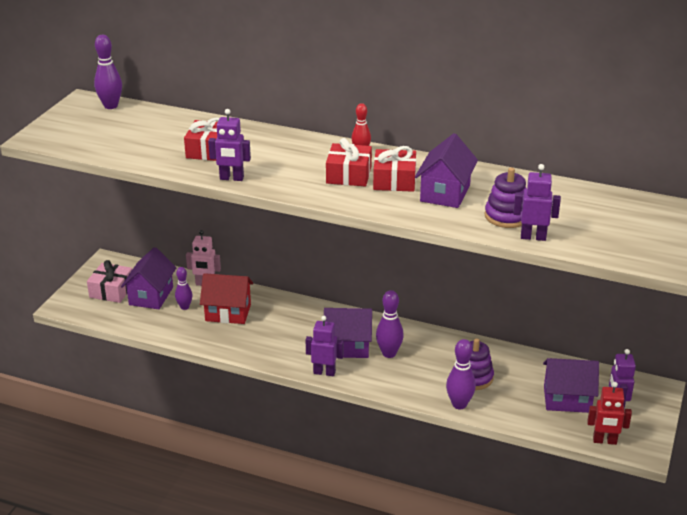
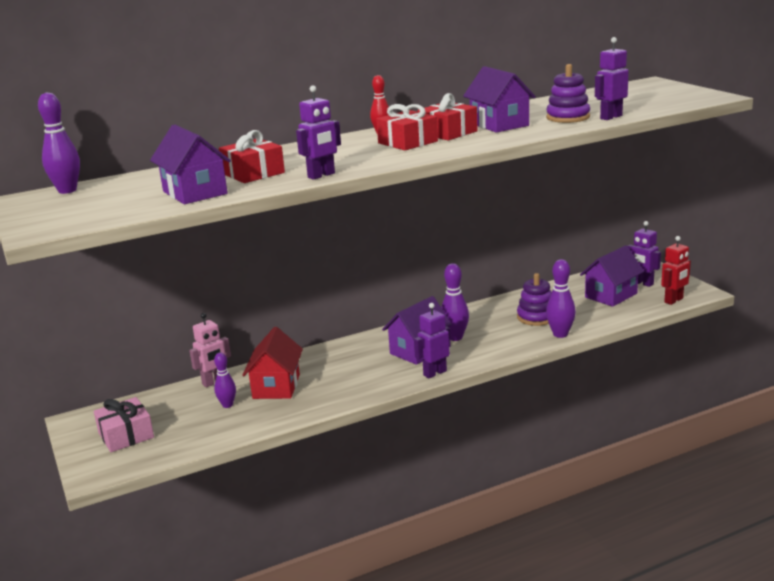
camera: 45 degrees left, 10 degrees down
purple house [121,247,177,309] -> purple house moved to [150,124,231,204]
red house [200,273,253,324] -> red house turned 45 degrees counterclockwise [242,327,303,399]

